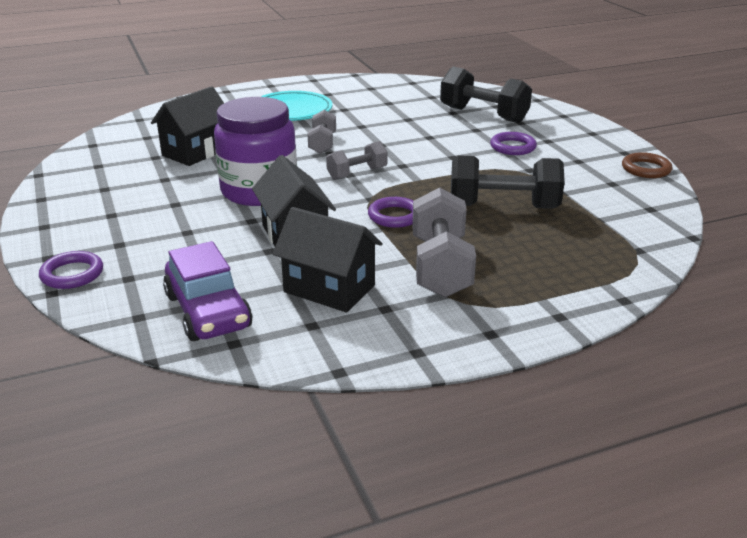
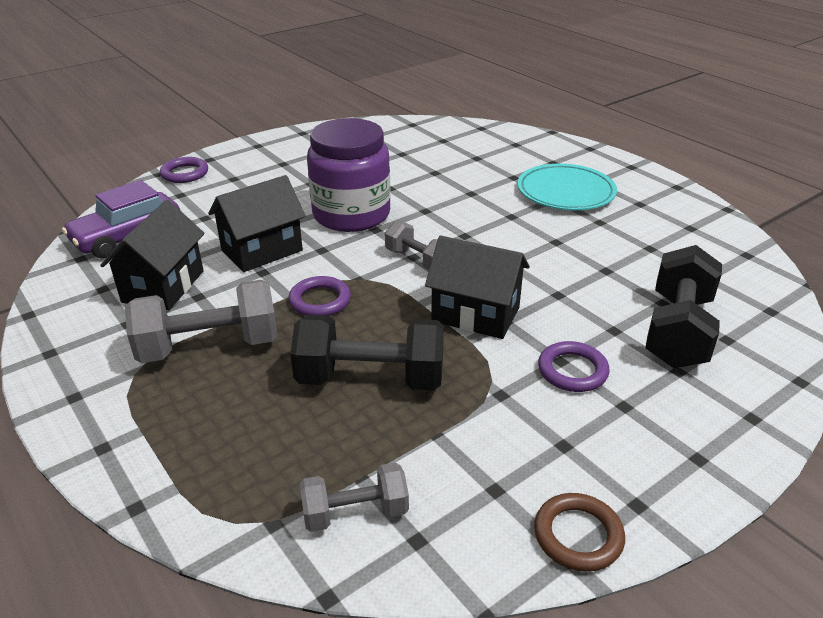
camera: 75 degrees right, 5 degrees up
black house [151,86,224,166] -> black house moved to [425,235,530,339]
grey dumbbell [308,110,336,154] -> grey dumbbell moved to [300,462,409,532]
black dumbbell [451,155,565,209] -> black dumbbell turned 75 degrees counterclockwise [290,315,444,390]

